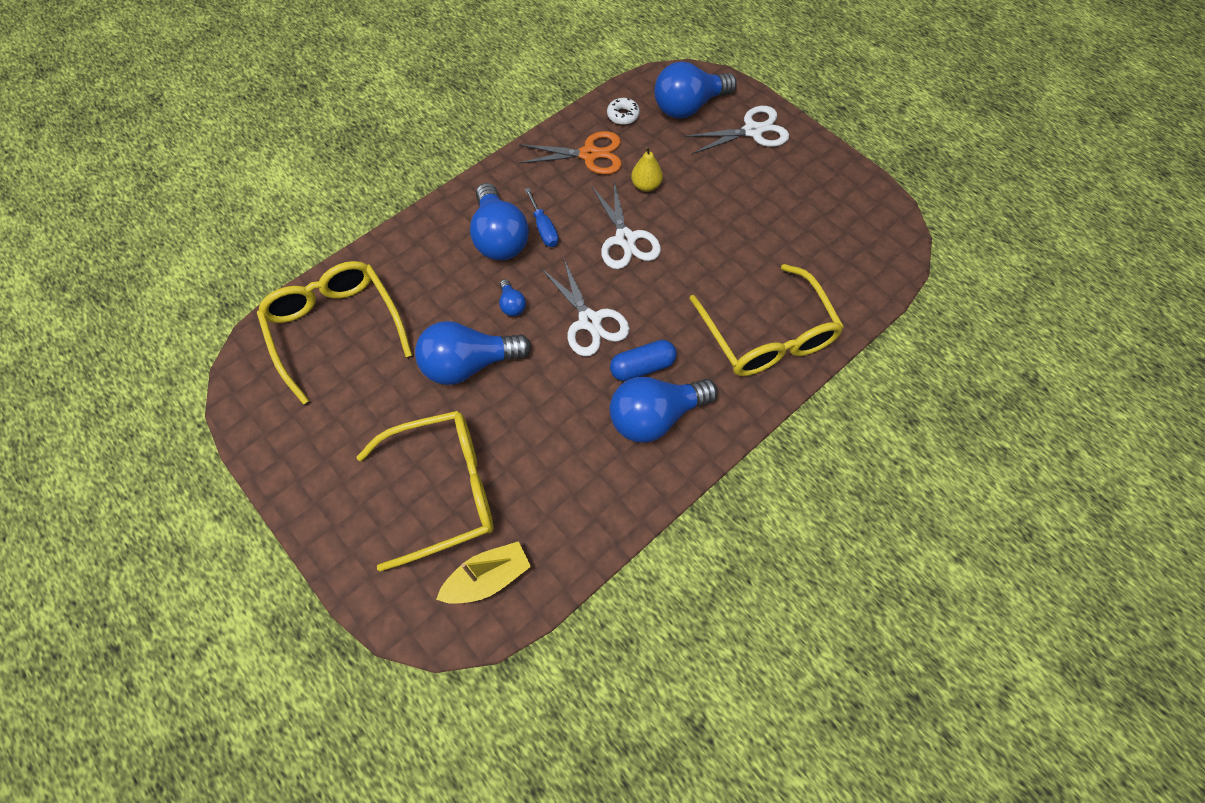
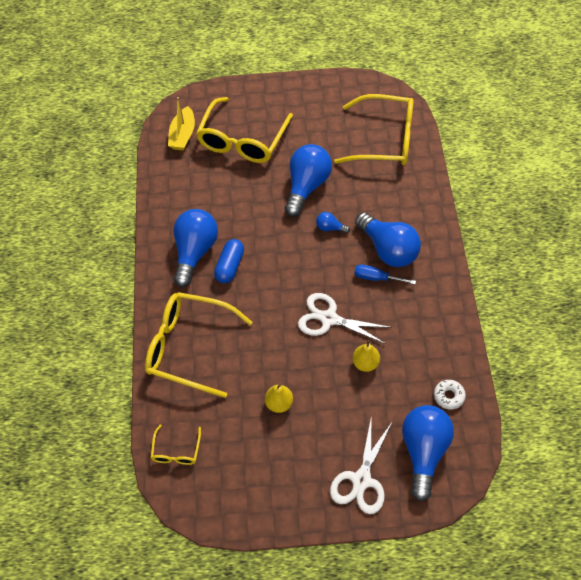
camera: 130 degrees right, 5 degrees down
blue light bulb [470,183,529,260] -> blue light bulb turned 150 degrees counterclockwise [355,212,421,267]
orange scissors [518,131,622,175] -> none
white scissors [541,257,630,356] -> none
none -> yellow glasses [150,424,201,465]
none -> yellow pear [265,384,293,413]

